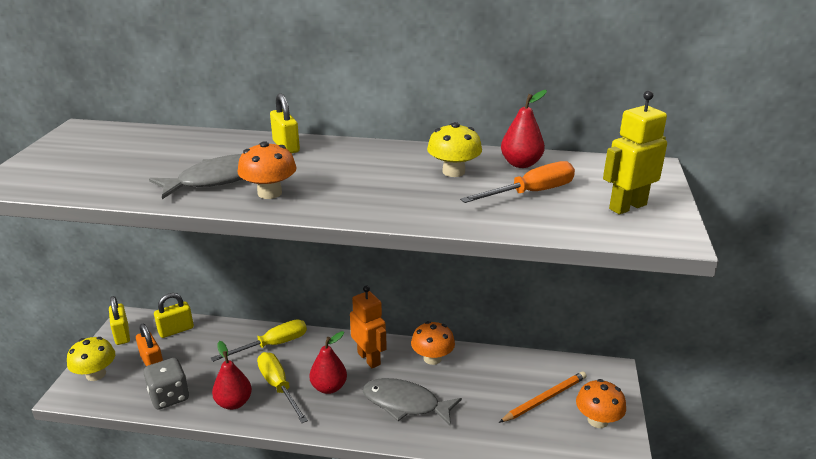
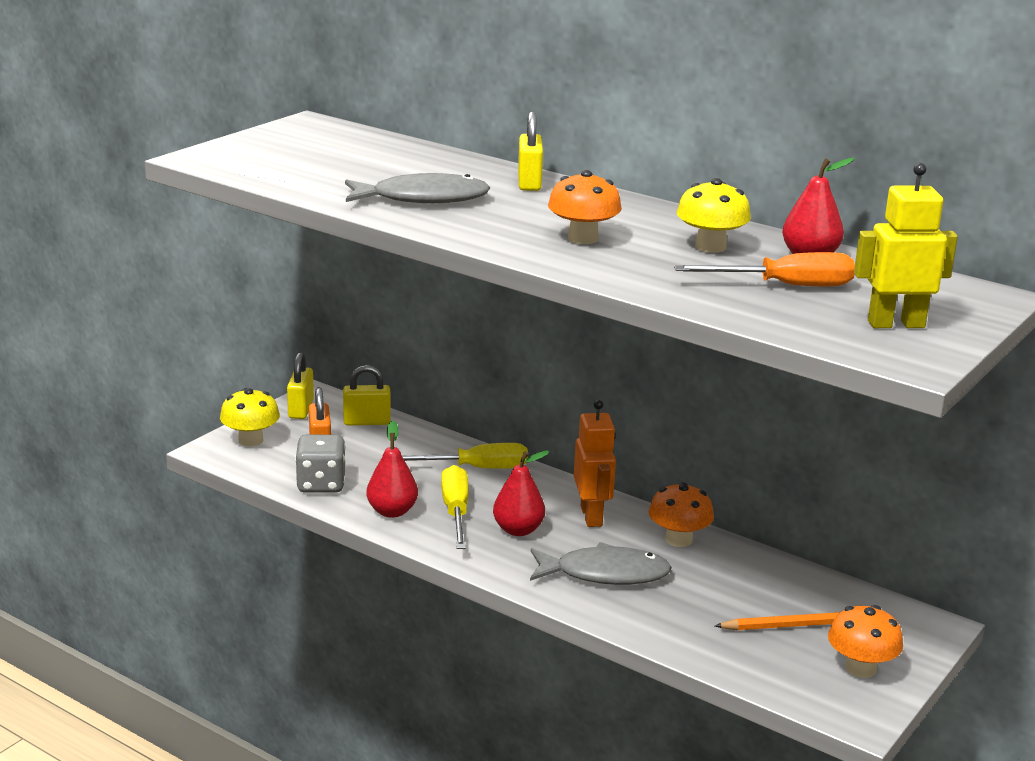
camera: 25 degrees right, 5 degrees down
orange mushroom [238,141,297,199] -> orange mushroom moved to [548,170,622,244]
grey fish [363,378,462,426] -> grey fish turned 135 degrees clockwise [530,542,672,585]

